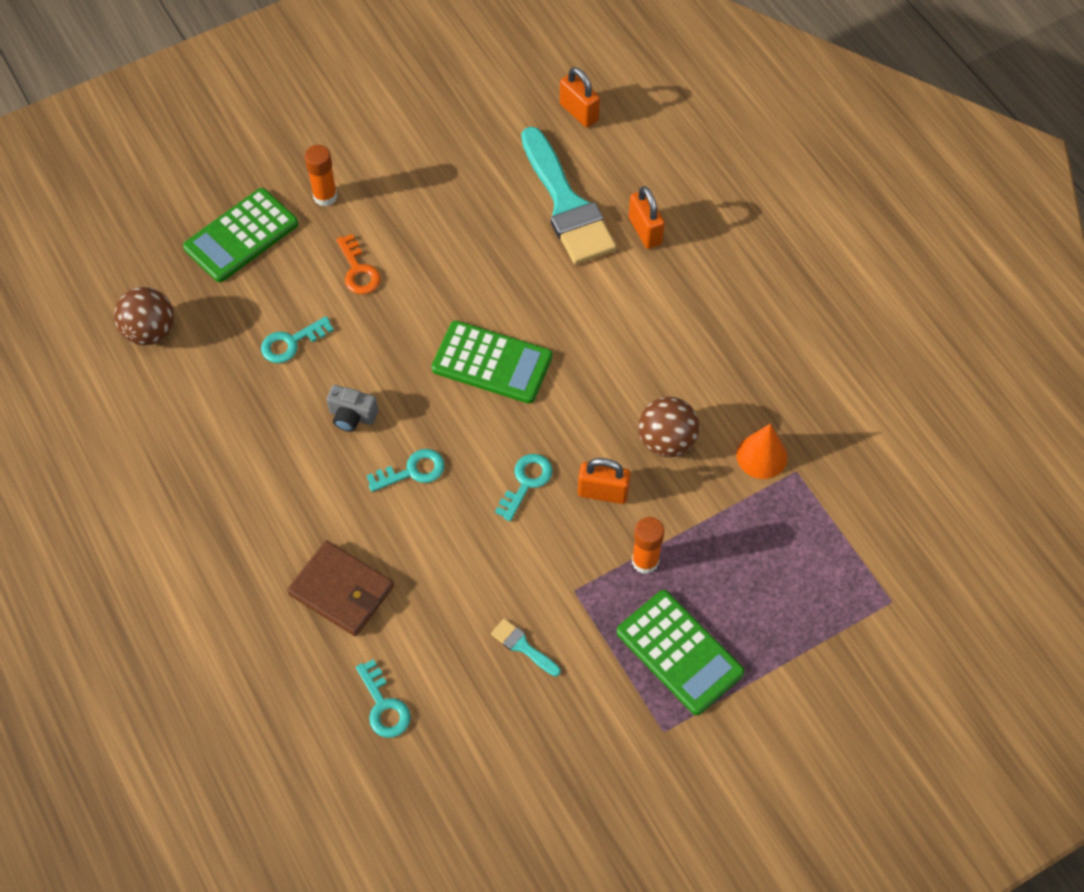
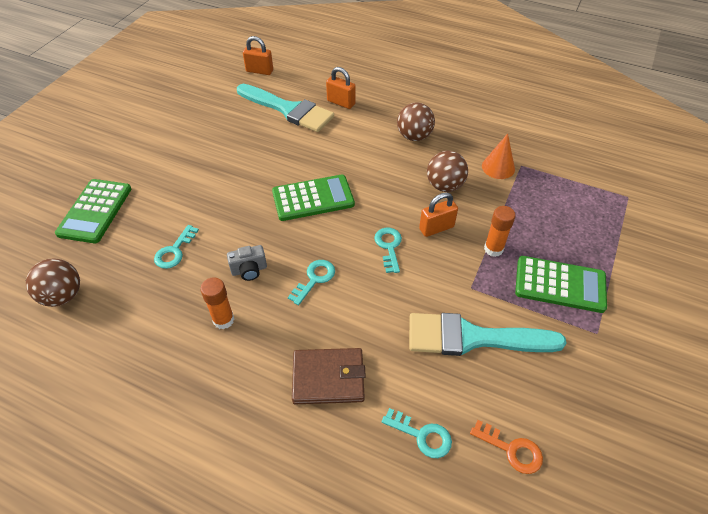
camera: 35 degrees left, 10 degrees down
orange glue stick [304,145,337,206] -> orange glue stick moved to [200,277,234,329]
orange key [336,234,381,294] -> orange key moved to [470,420,543,474]
turquoise brush [491,618,561,677] -> turquoise brush [409,313,567,356], size x2.48
none -> brown ball [397,102,435,141]

